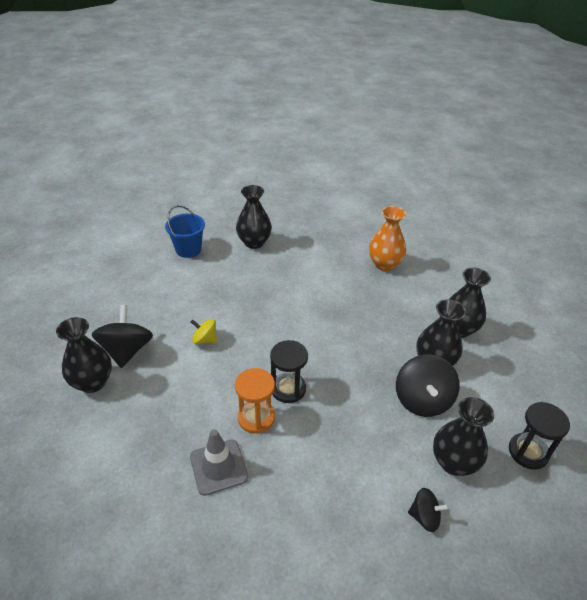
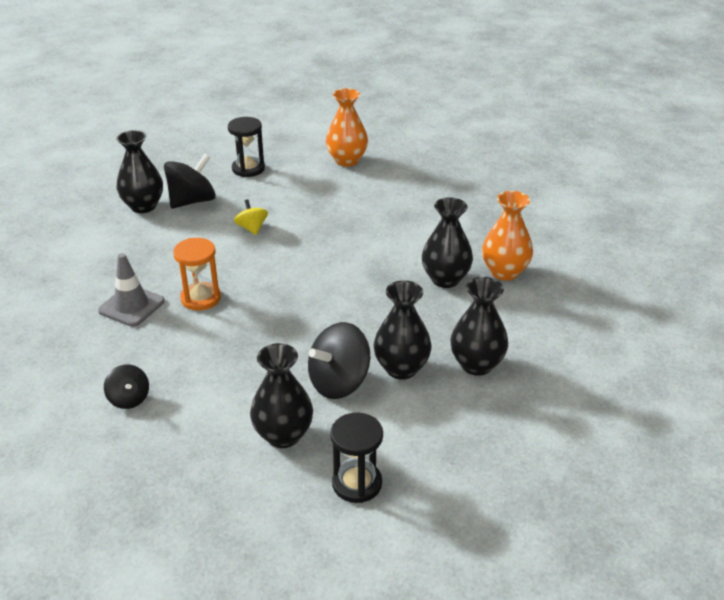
camera: 50 degrees right, 5 degrees down
blue bucket [165,205,205,258] -> orange vase [326,88,368,167]
black vase [236,185,272,249] -> black vase moved to [422,197,473,288]
black hourglass [270,340,308,403] -> black hourglass moved to [228,117,265,177]
black spinning top [408,488,449,532] -> black spinning top moved to [104,364,149,409]

